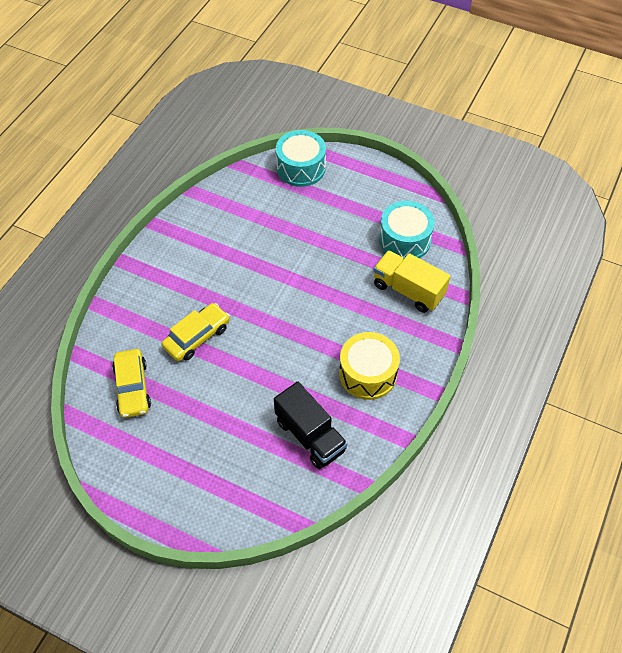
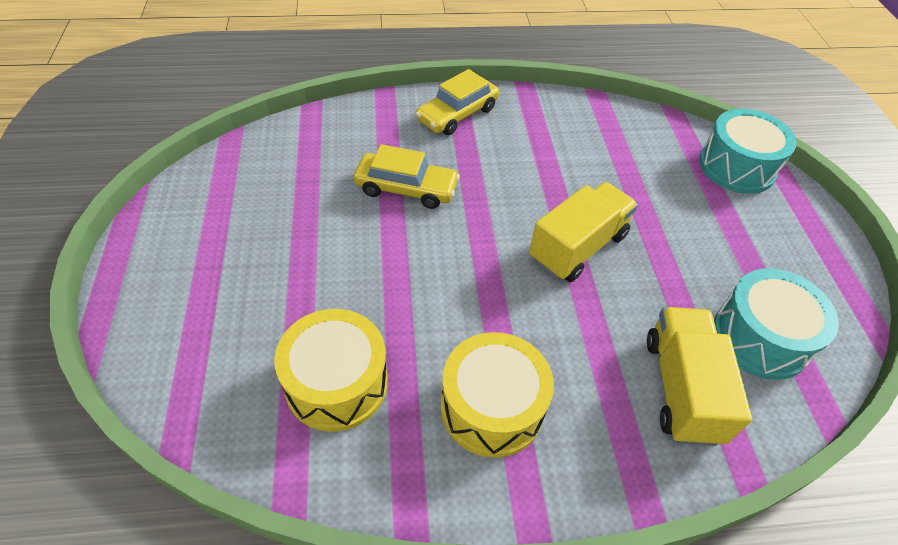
camera: 55 degrees right, 5 degrees down
yellow car [112,349,151,418] -> yellow car moved to [415,69,499,135]
black truck [274,381,348,469] -> yellow drum [274,309,388,432]
none -> yellow truck [529,182,638,282]

